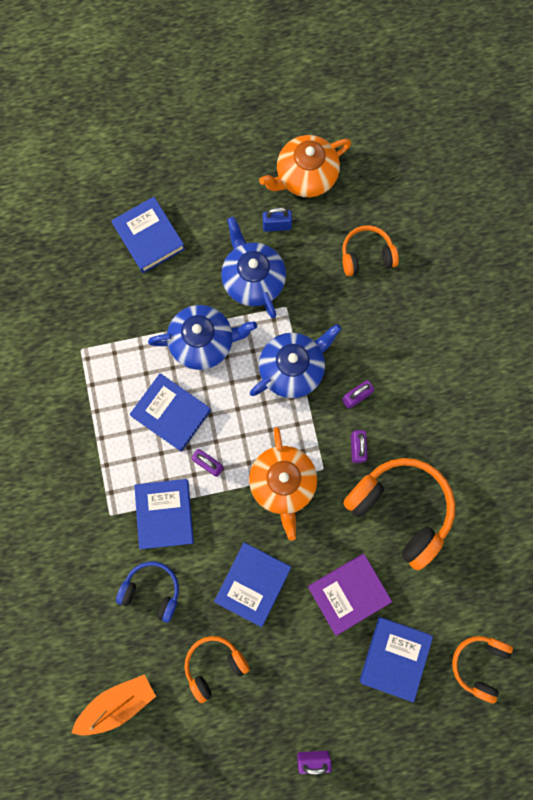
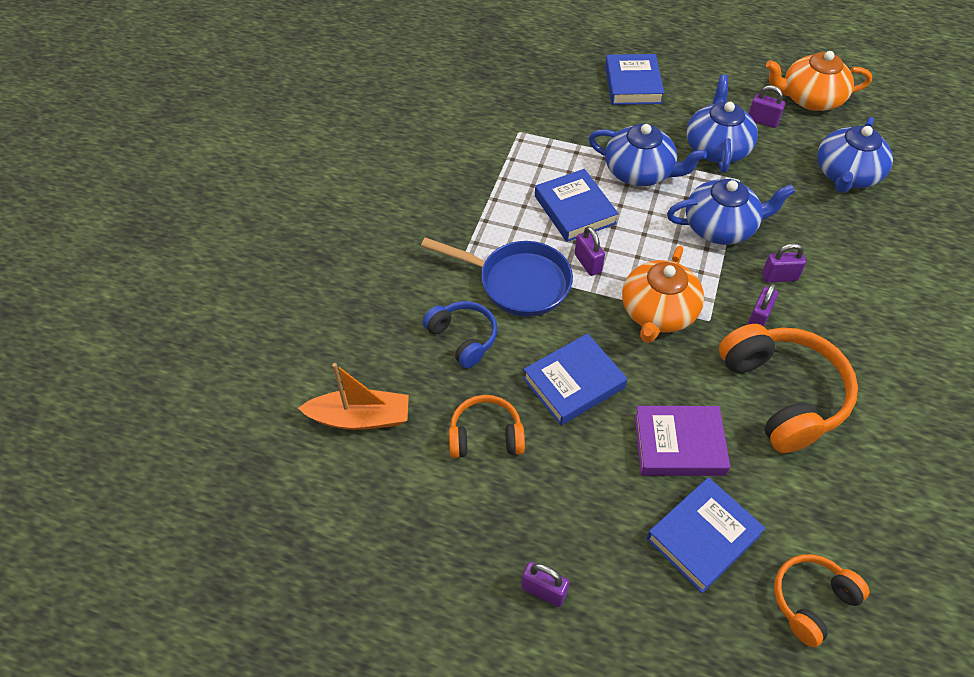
camera: 30 degrees right, 25 degrees down
blue book [134,479,194,549] -> blue pan [421,237,573,317]
blue padlock [263,207,292,232] -> purple padlock [749,85,785,128]
orange headphones [342,225,399,276] -> blue teapot [817,117,893,193]

